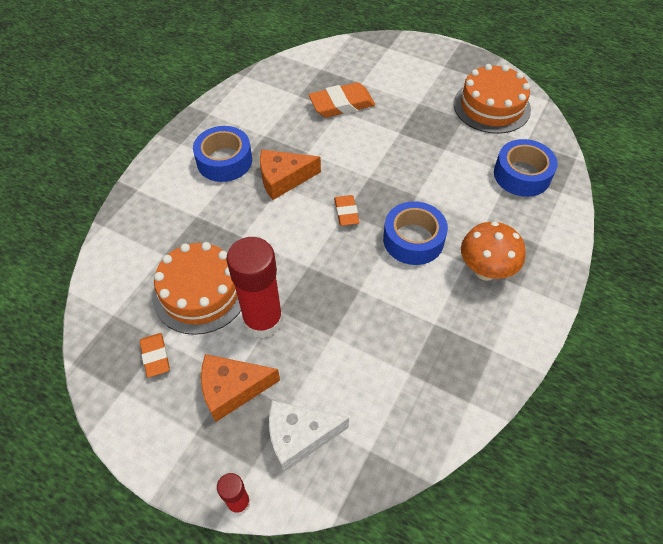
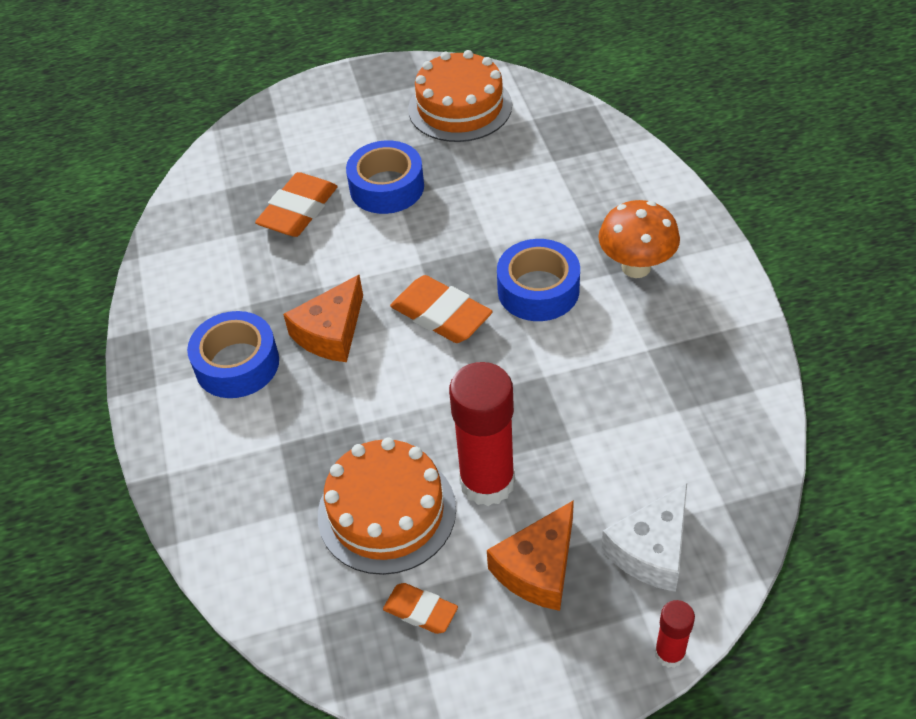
camera: 40 degrees left, 5 degrees down
orange eraser [334,195,359,226] -> orange eraser [390,275,493,343], size x1.70
blue tape [494,139,558,197] -> blue tape moved to [346,140,424,214]

